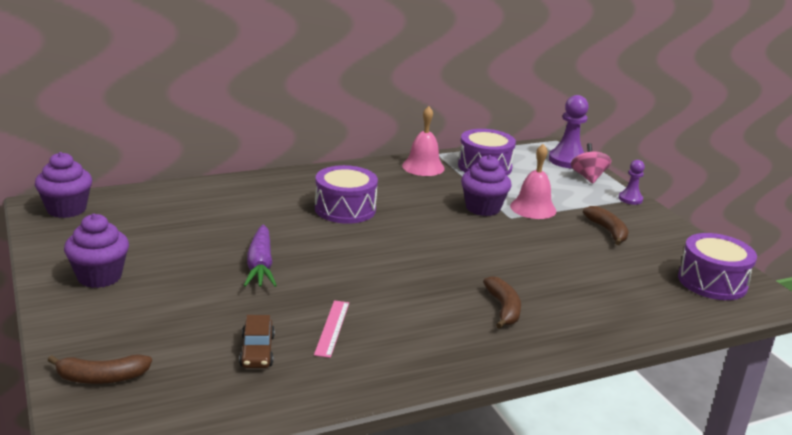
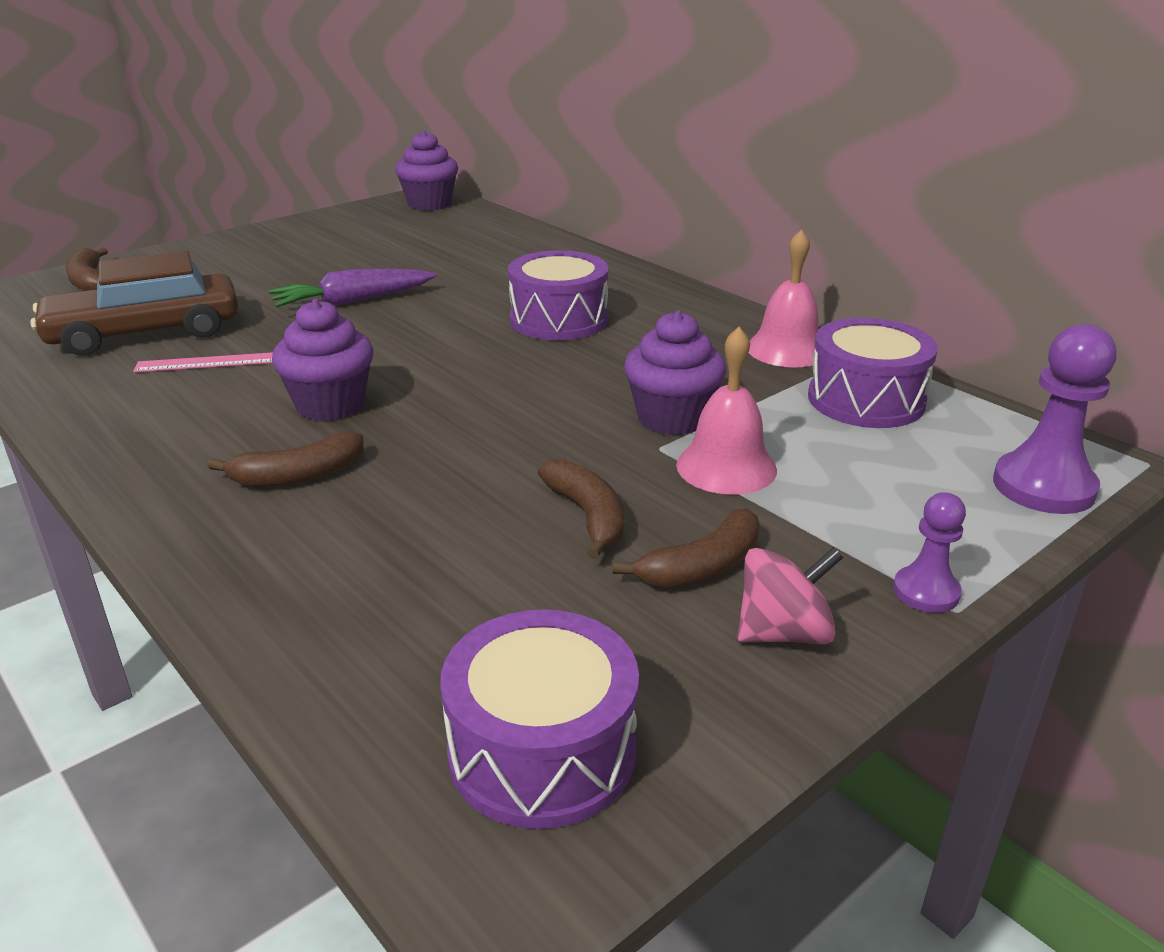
camera: 75 degrees right, 5 degrees up
purple cupcake [64,214,129,288] -> purple cupcake moved to [272,299,373,421]
brown car [239,315,275,368] -> brown car [31,251,239,356], size x1.97
pink spinning top [571,143,611,184] -> pink spinning top moved to [737,547,844,644]
none -> brown banana [538,459,624,560]

